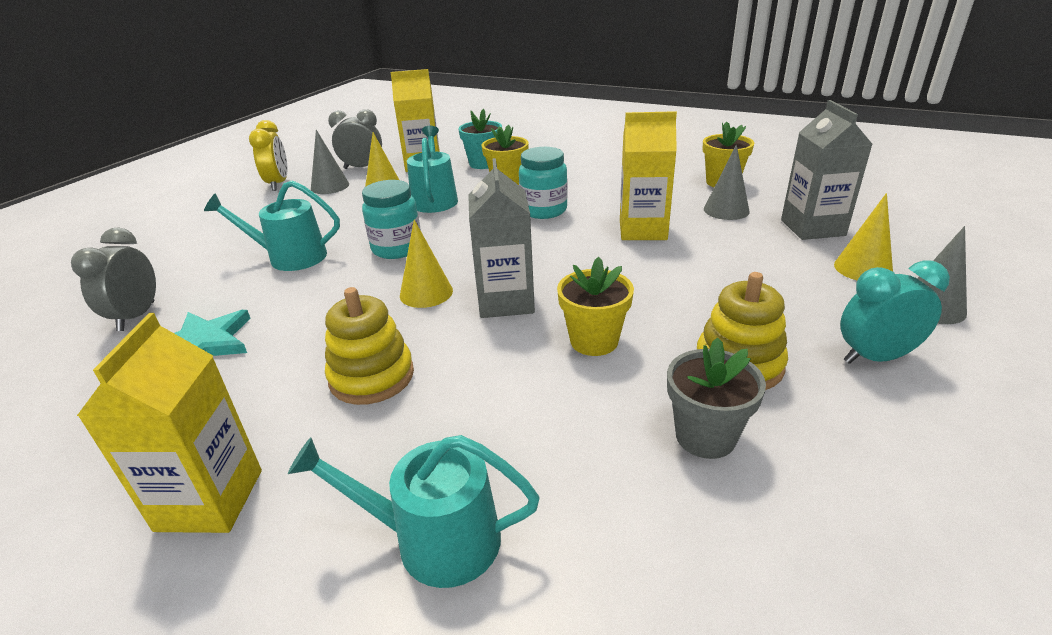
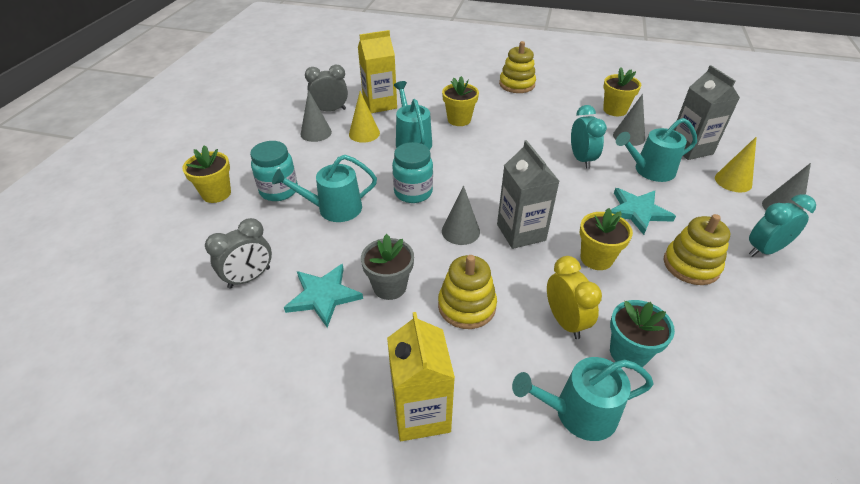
camera: 15 degrees left, 10 degrees up
grey clock [71,227,156,331] -> grey clock turned 120 degrees counterclockwise [205,218,272,289]
yellow clock [249,120,287,191] -> yellow clock moved to [547,256,602,339]
yellow cone [400,220,453,308] -> grey cone [442,185,480,245]
turquoise flower pot [458,109,502,169] -> turquoise flower pot moved to [610,300,675,369]
turquoise jar [519,147,568,219] -> turquoise jar moved to [250,141,298,201]
yellow carton [620,111,677,240] -> turquoise clock [571,105,607,169]
grey flower pot [667,338,766,459] -> grey flower pot moved to [361,234,414,300]
none -> yellow flower pot [183,145,231,203]
none -> yellow stacking toy [499,41,536,93]
none -> turquoise star [611,188,676,235]
none -> turquoise watering can [616,118,697,182]

